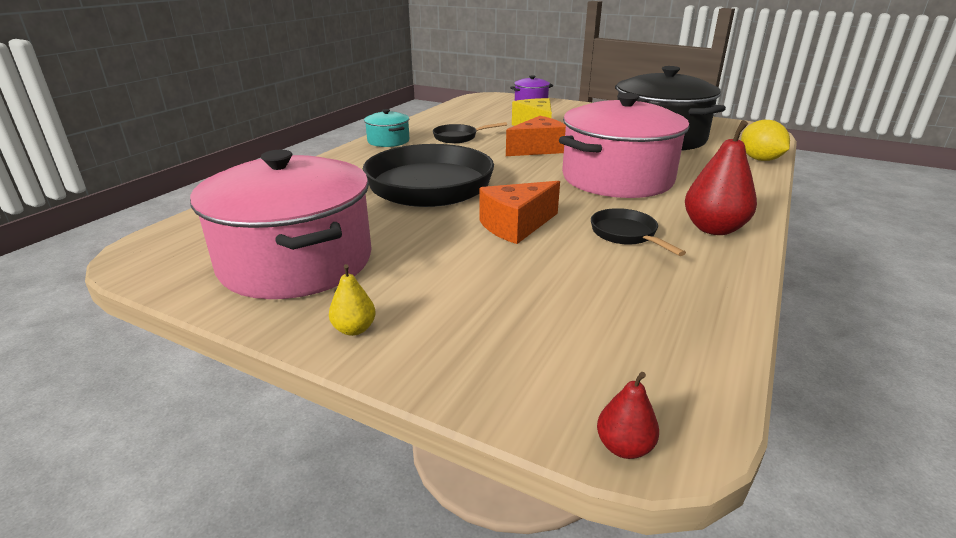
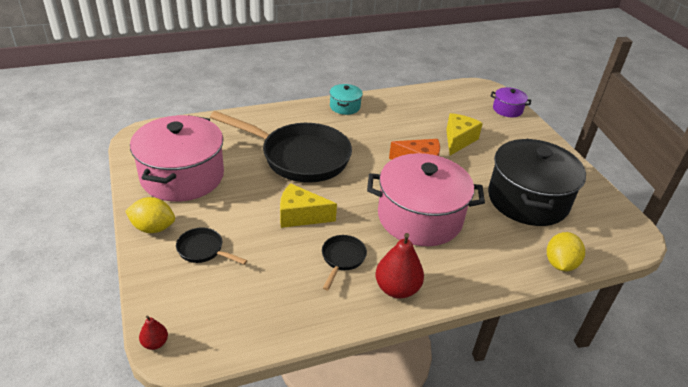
camera: 40 degrees right, 10 degrees up
yellow pear [329,264,376,336] -> yellow lemon [125,197,175,233]
black pan [433,122,507,143] -> black pan moved to [176,227,248,265]
orange cheese [480,181,560,244] -> yellow cheese [280,183,337,228]

